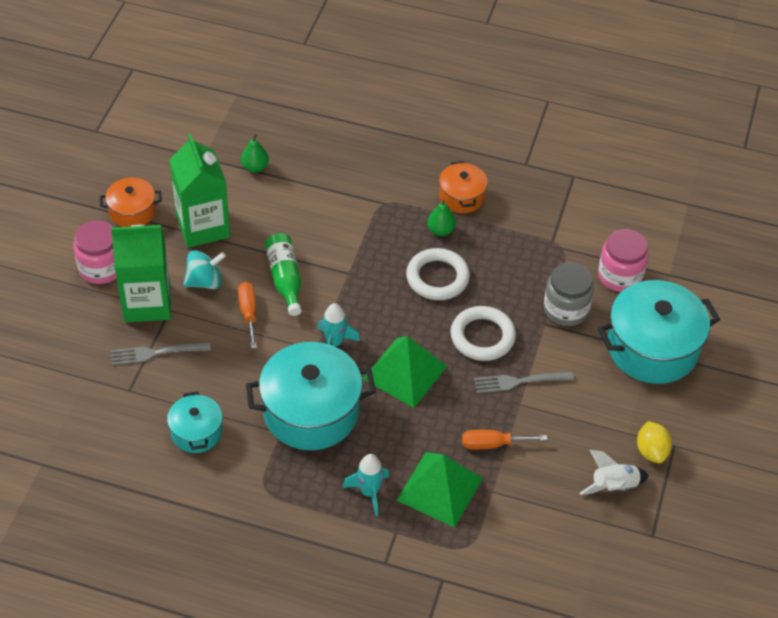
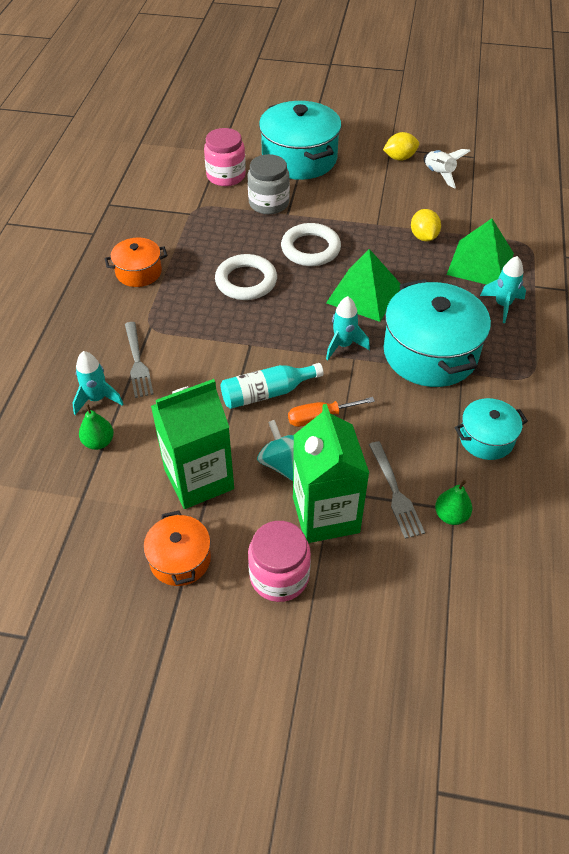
camera: 95 degrees left, 0 degrees up
green bottle [265,233,302,316] -> turquoise bottle [221,363,324,409]
green pear [427,200,456,236] -> green pear moved to [435,480,472,525]
orange screwdriver [462,430,548,450] -> yellow lemon [411,209,441,241]
grey fork [474,371,574,393] -> grey fork moved to [125,322,154,398]
none -> turquoise rocket [72,351,123,415]

